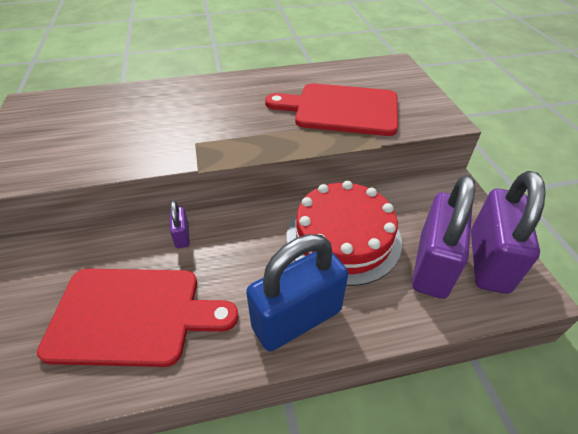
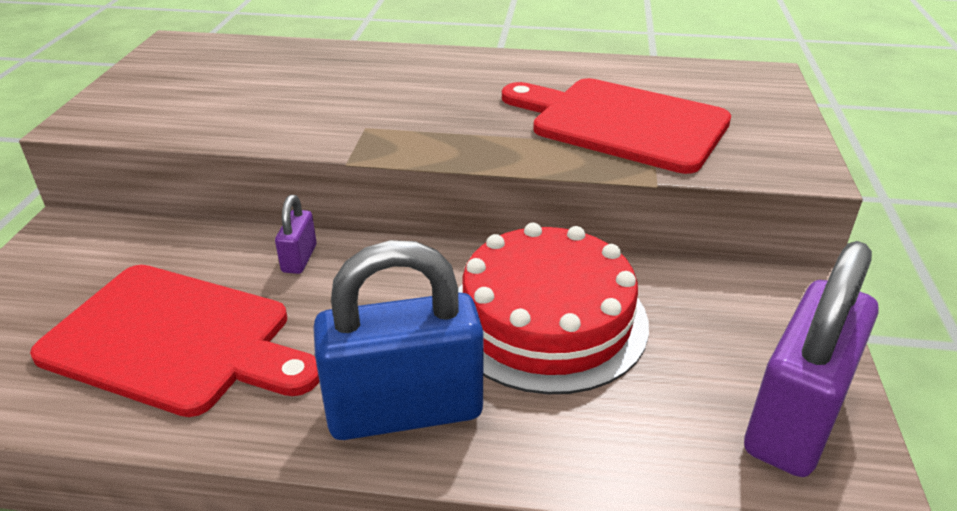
camera: 20 degrees right, 10 degrees down
purple padlock [412,175,475,299] -> none

